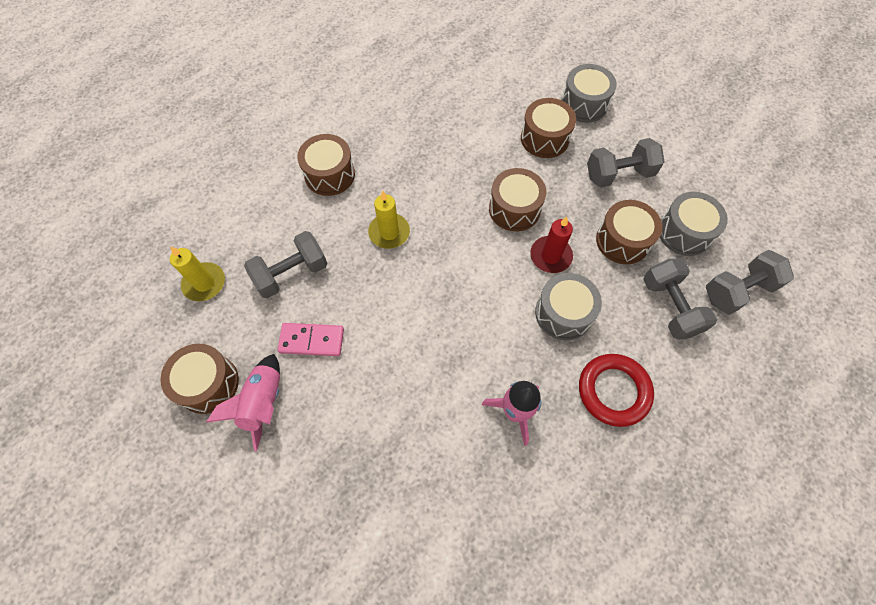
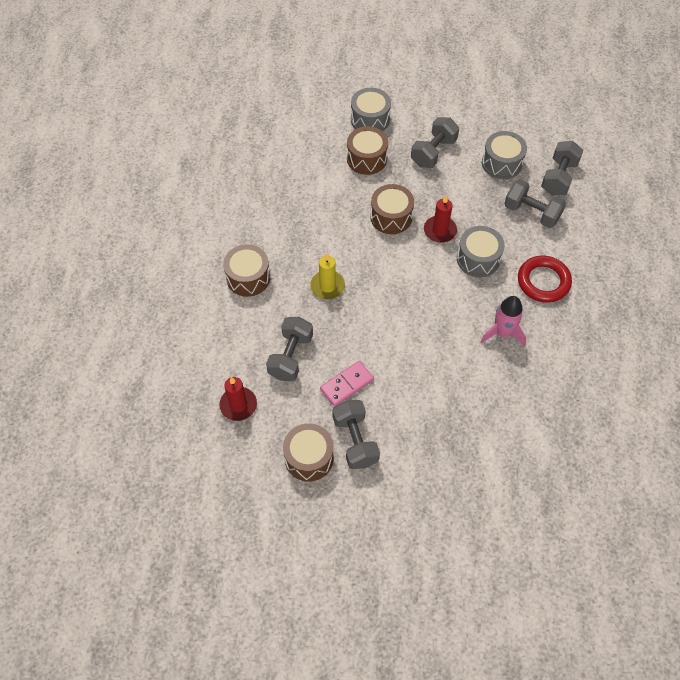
camera: 40 degrees left, 5 degrees down
yellow candle [170,246,225,301] -> red candle [219,377,257,421]
pink rocket [206,354,280,451] -> grey dumbbell [332,400,380,469]
brown drum [596,200,662,264] -> none

